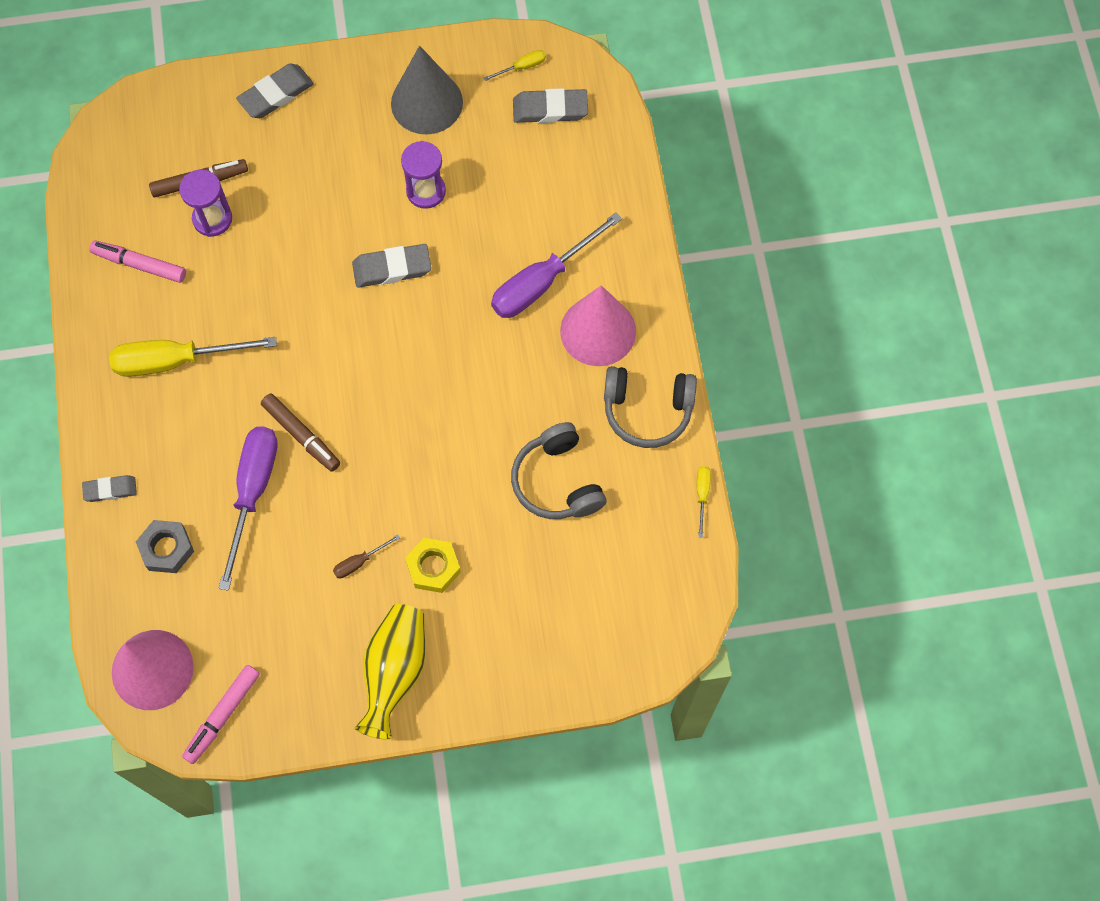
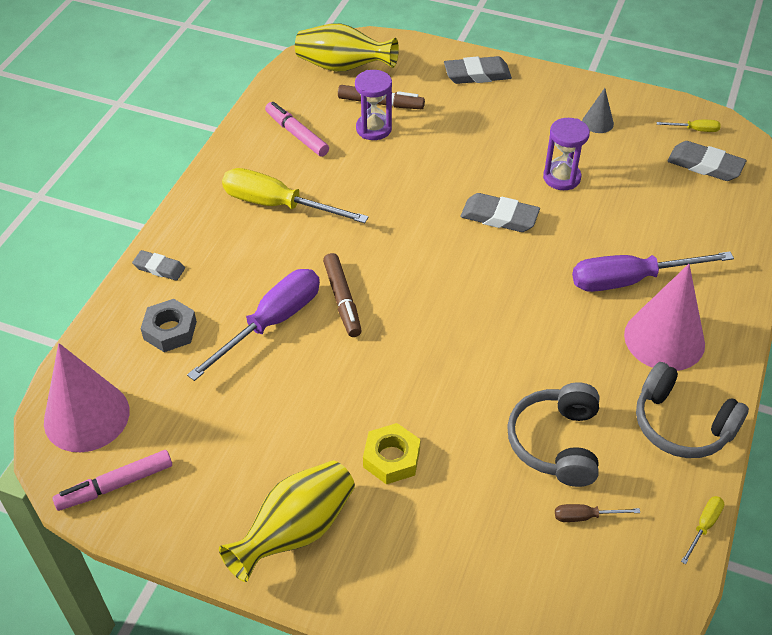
camera: 30 degrees right, 20 degrees down
brown screwdriver [333,535,400,578] -> brown screwdriver moved to [555,504,640,522]
grey cone [391,46,463,135] -> grey cone [582,88,614,133], size x0.47
none -> yellow vase [295,23,399,72]

